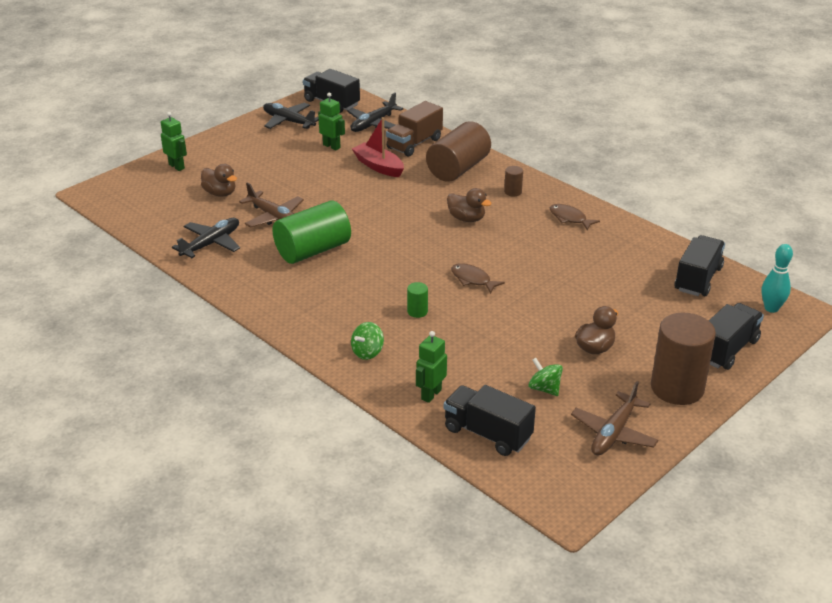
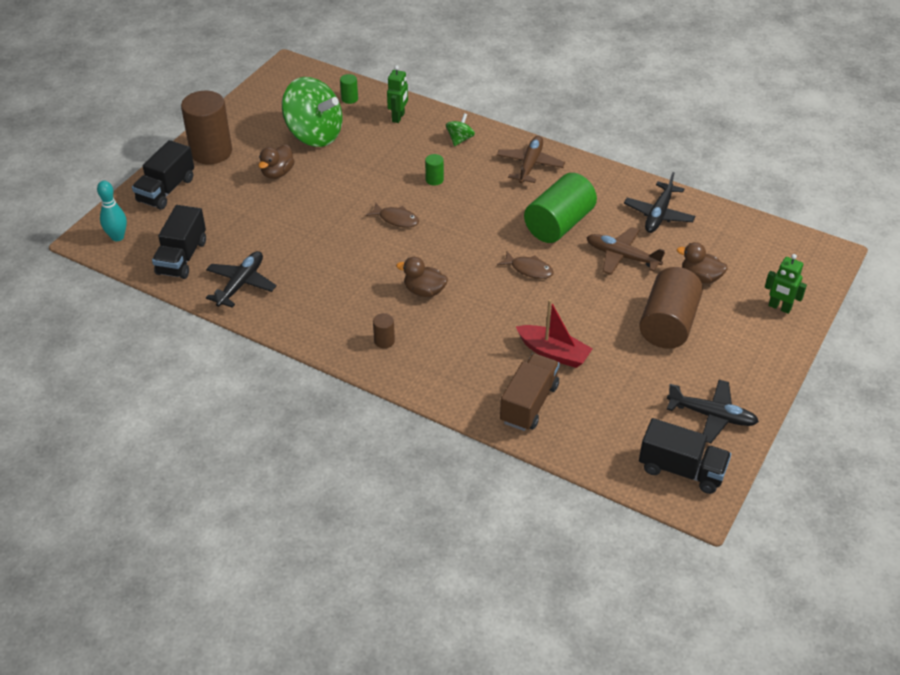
camera: 165 degrees right, 10 degrees up
green robot [318,92,345,150] -> none
black plane [347,92,403,132] -> black plane moved to [206,251,276,308]
brown cylinder [426,121,491,182] -> brown cylinder moved to [639,267,703,349]
black truck [444,385,536,456] -> green cylinder [340,74,358,104]
green spinning top [528,358,563,396] -> green spinning top [282,77,342,147], size x2.31
brown fish [550,204,600,231] -> brown fish moved to [497,251,554,279]
brown plane [571,381,658,456] -> brown plane moved to [497,136,565,183]

